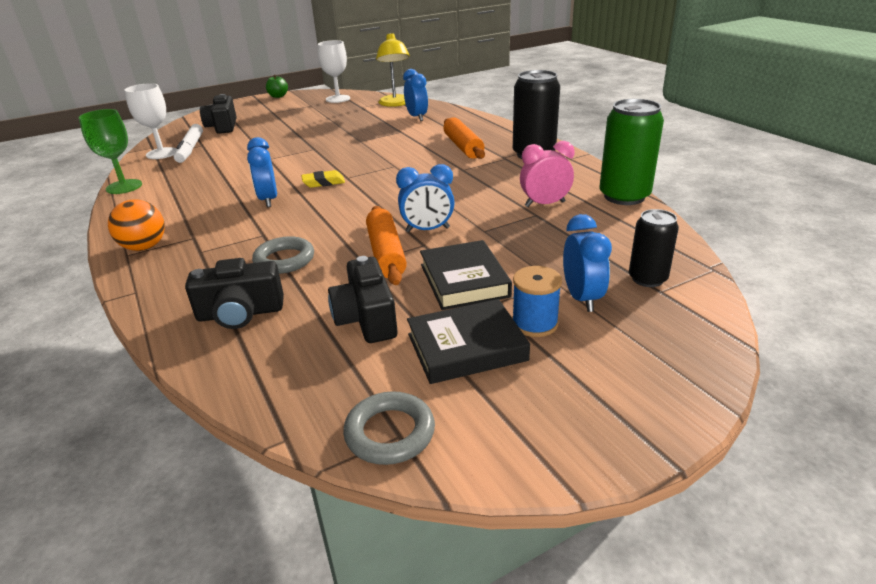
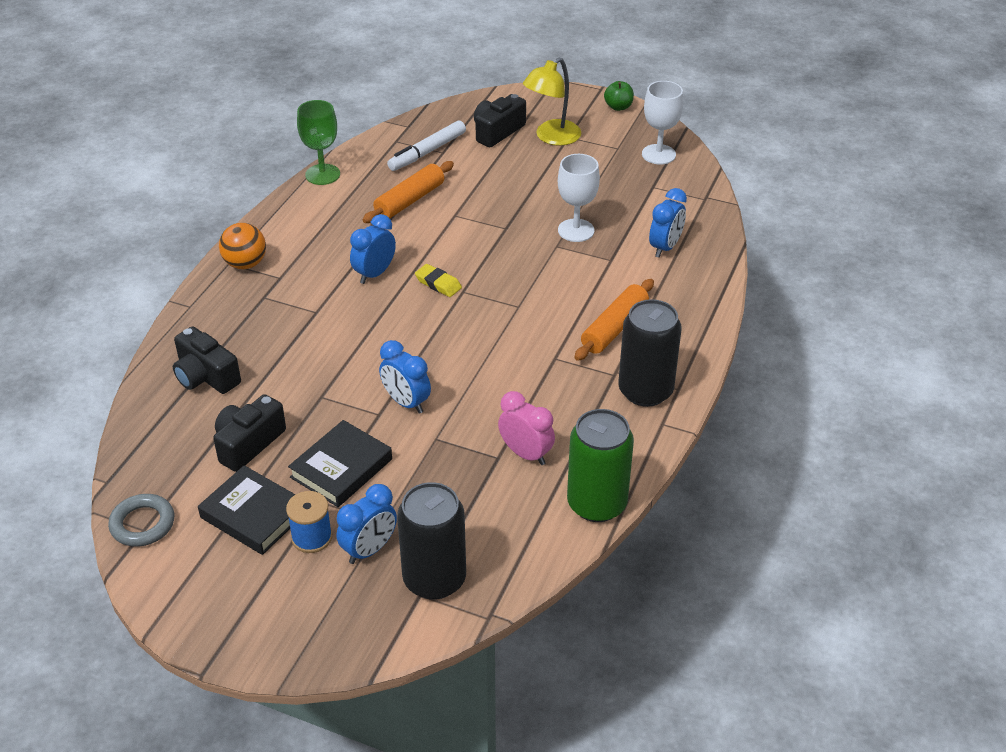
camera: 50 degrees right, 10 degrees up
white goblet [125,83,176,159] -> white goblet moved to [558,154,600,242]
grey ring [252,236,314,274] -> none
orange rolling pin [366,206,407,285] -> orange rolling pin moved to [363,161,454,223]
yellow lamp [376,33,410,107] -> yellow lamp moved to [523,58,581,146]
black can [629,209,679,287] -> black can [397,482,466,600], size x1.67

